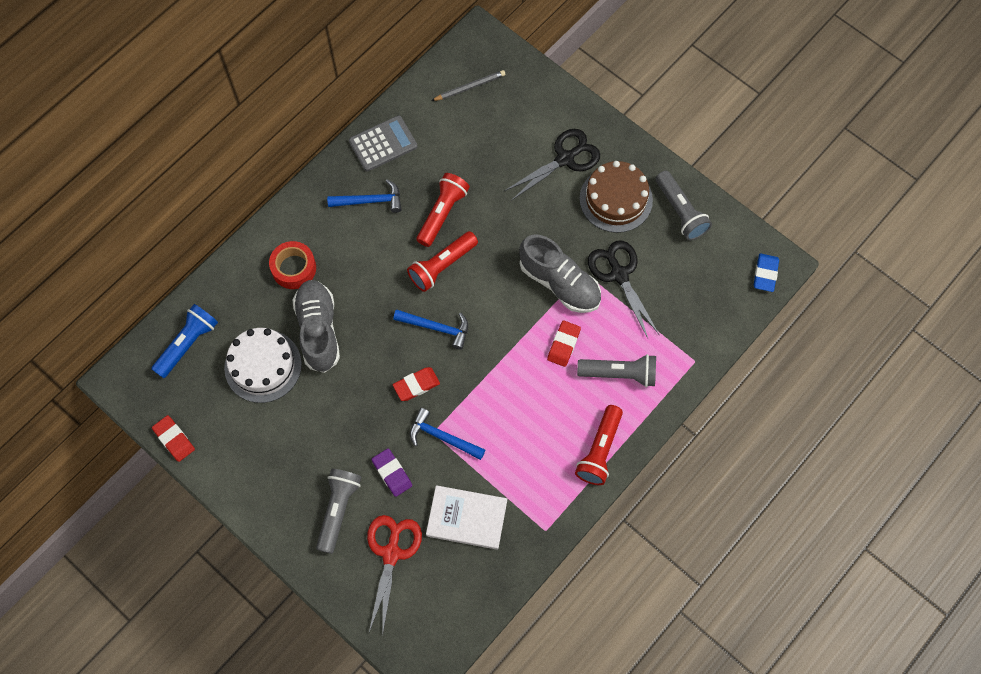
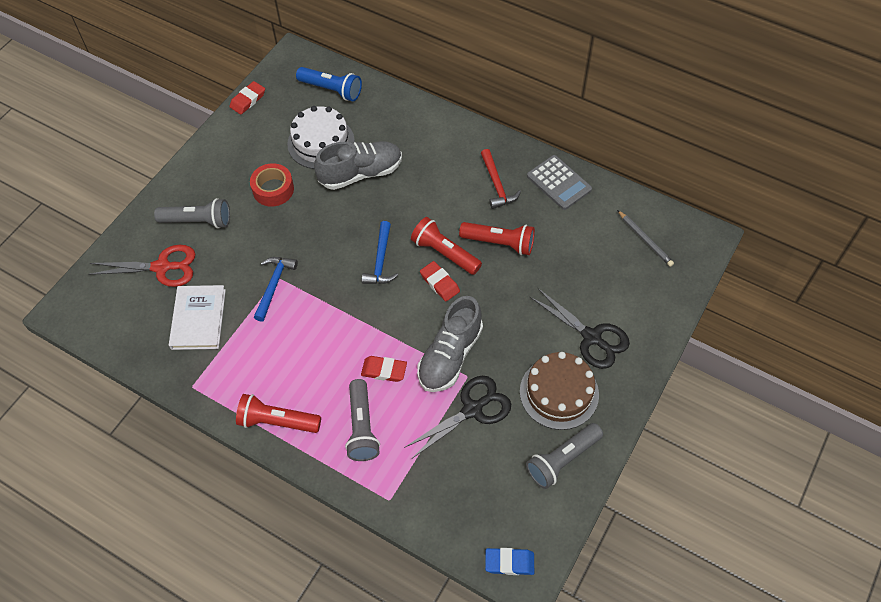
camera: 80 degrees right, 10 degrees down
red tape [269,241,316,289] -> red tape moved to [250,163,294,206]
blue hammer [327,179,401,213] -> red hammer [481,149,521,209]
purple eraser [371,448,412,497] -> none
red eraser [393,367,440,401] -> red eraser moved to [420,261,460,301]

